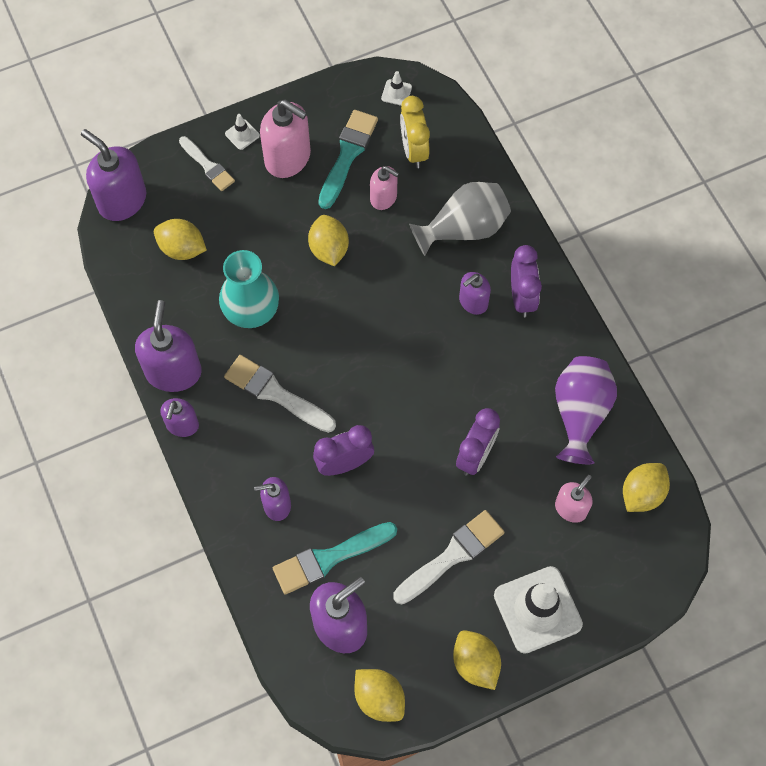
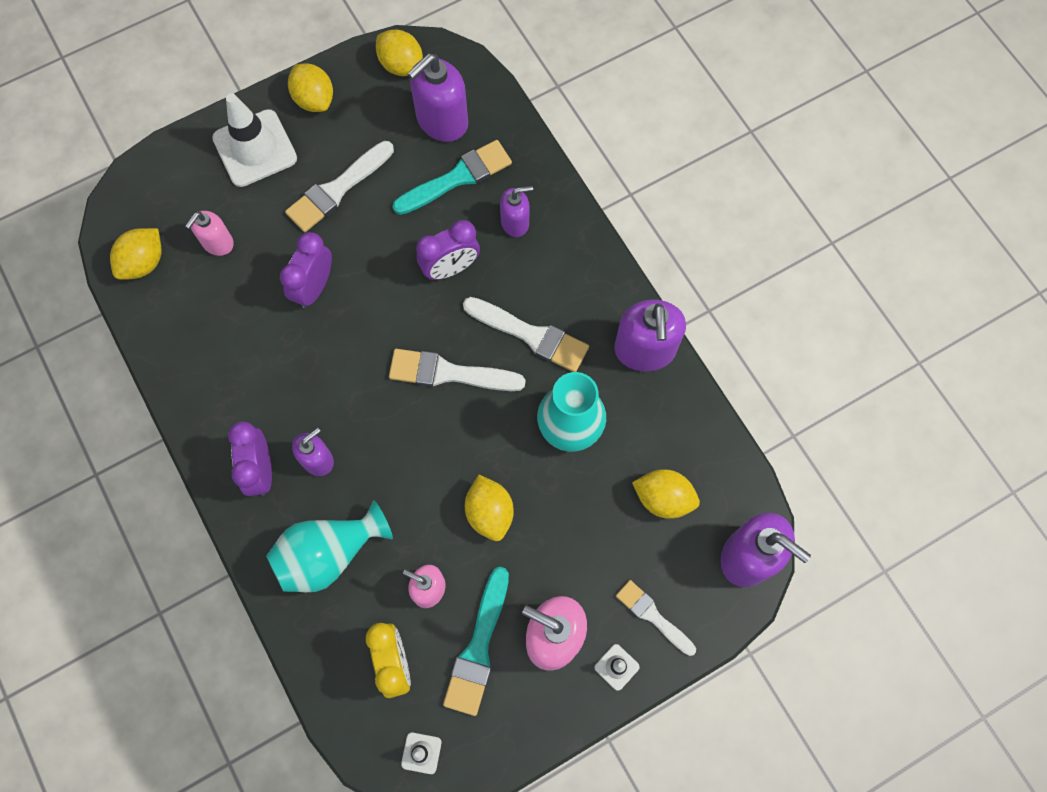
camera: 175 degrees right, 5 degrees up
purple soap dispenser [160,398,199,437] -> none
grey vase [409,182,511,256] -> turquoise vase [266,500,393,592]
purple vase [555,356,617,464] -> none
none -> white brush [389,349,526,391]

